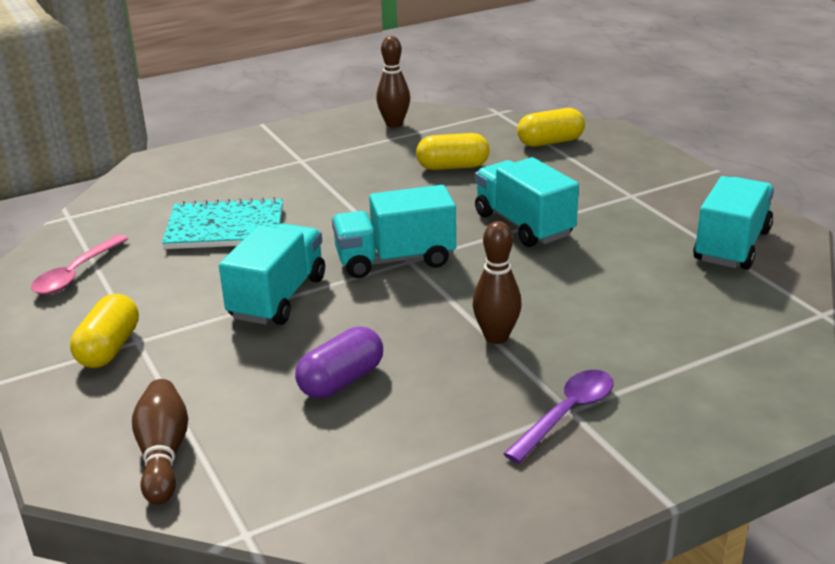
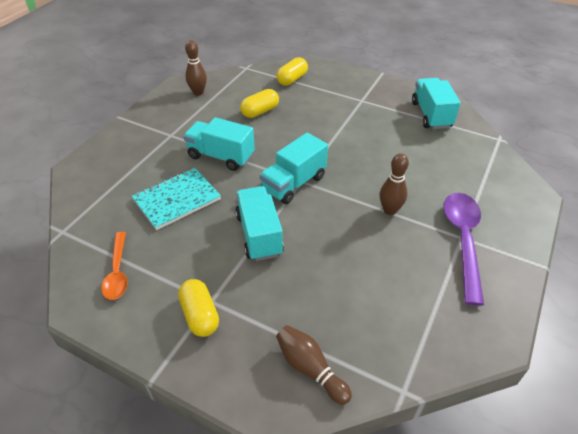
camera: 35 degrees left, 15 degrees up
pink spoon [31,235,128,295] -> orange spoon [101,232,128,300]
purple capsule [295,327,383,398] -> none
turquoise truck [475,157,579,247] -> turquoise truck moved to [184,117,255,171]
purple spoon [503,370,614,463] -> purple spoon [443,193,484,306], size x1.62

